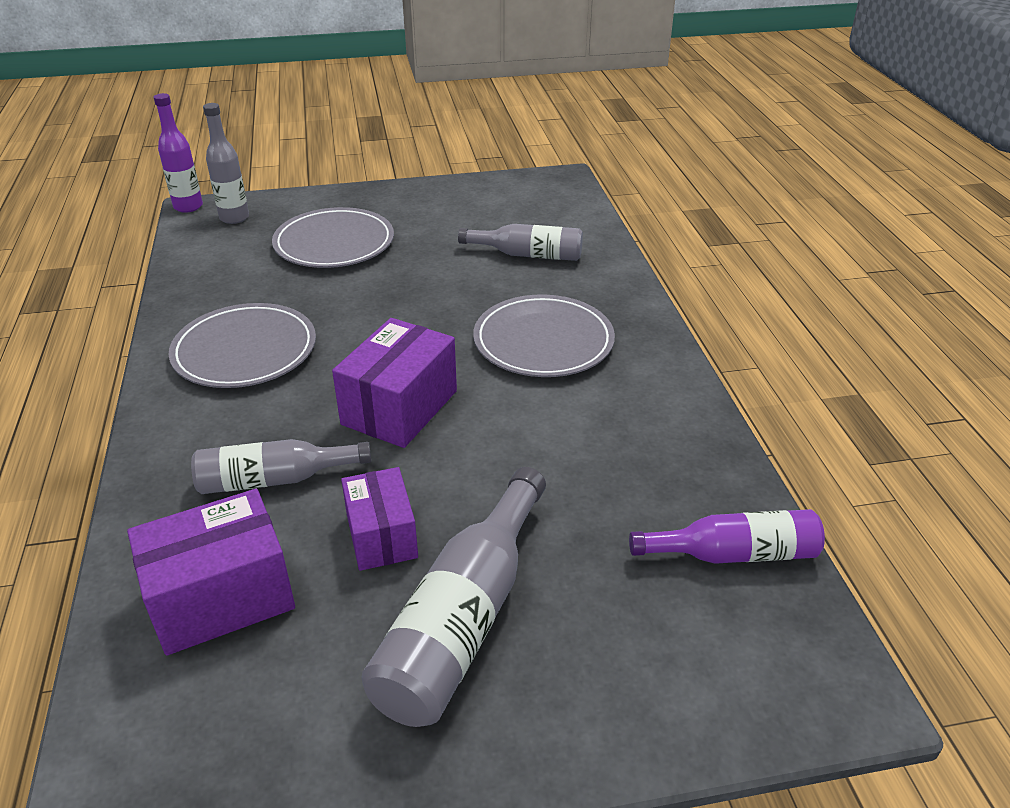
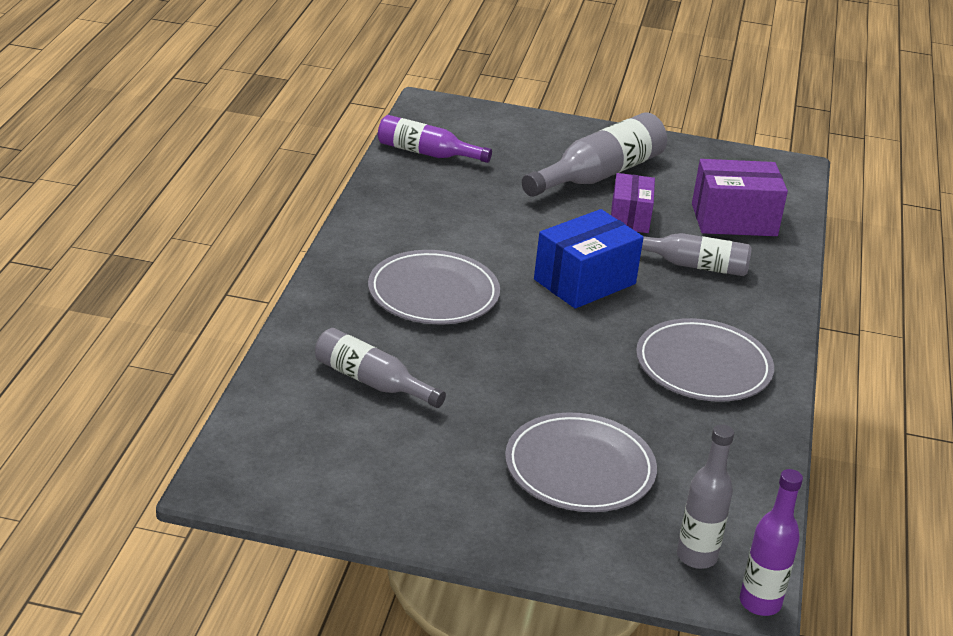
camera: 160 degrees left, 5 degrees down
purple box [332,318,457,448] -> blue box [534,209,644,309]

